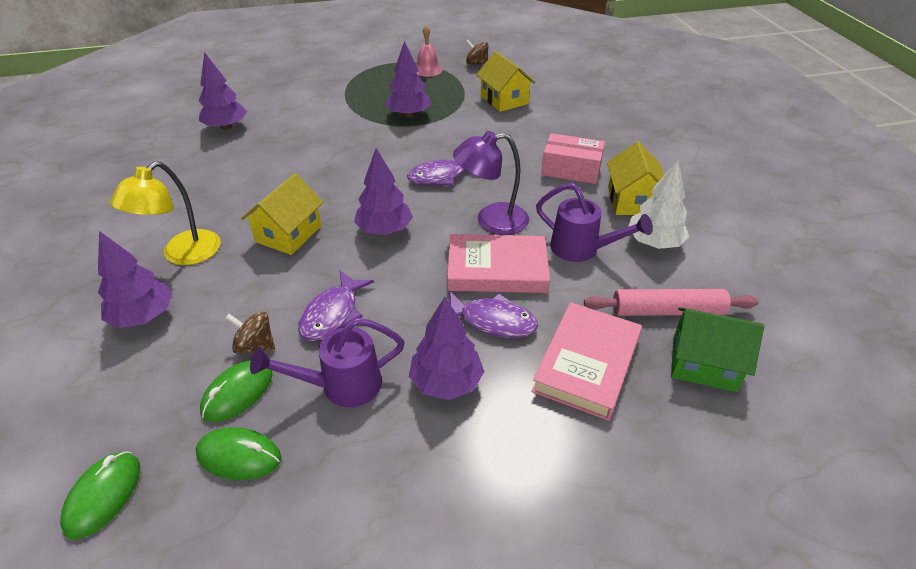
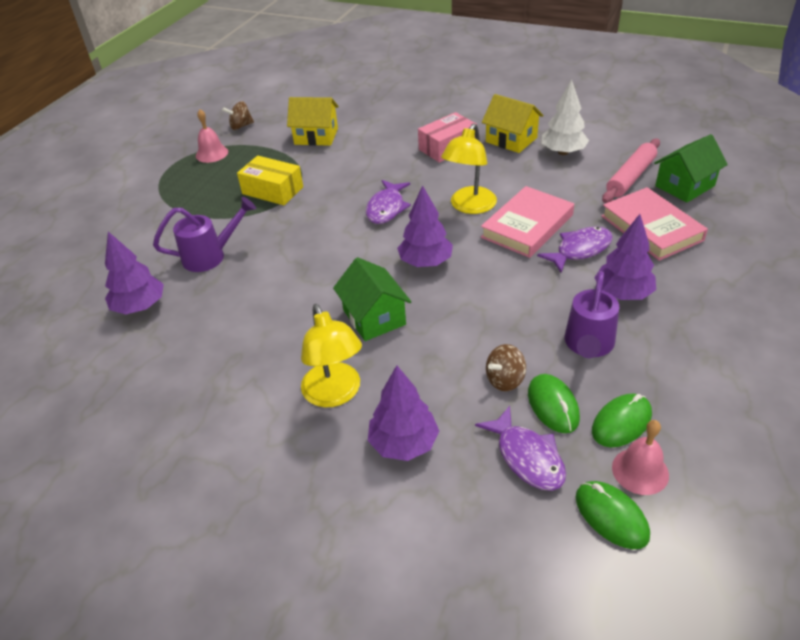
camera: 50 degrees left, 0 degrees up
yellow house [241,173,324,255] -> green house [333,257,411,341]
purple fish [298,271,374,341] -> purple fish moved to [475,406,566,491]
purple tree [385,41,431,117] -> yellow box [237,156,303,205]
purple lamp [453,131,529,235] -> yellow lamp [441,123,497,214]
purple watering can [536,183,653,262] -> purple watering can moved to [153,197,256,272]
none -> pink bell [612,420,669,495]

